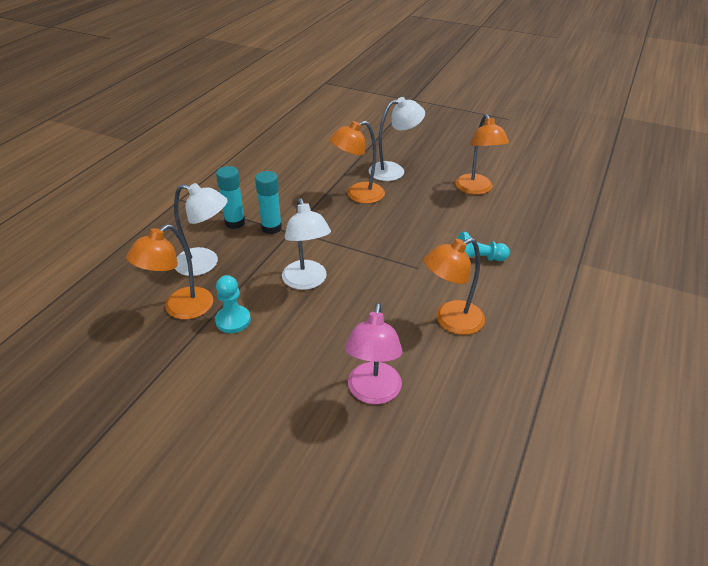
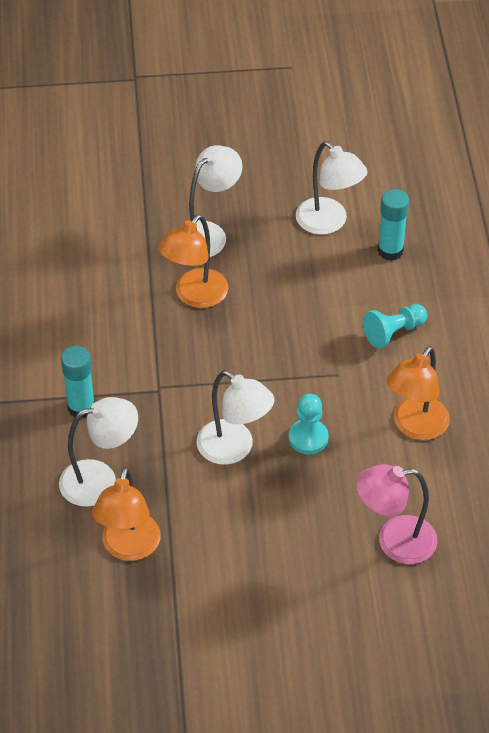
camera: 30 degrees left, 10 degrees up
turquoise pawn [215,275,251,333] -> turquoise pawn moved to [289,394,329,454]
turquoise glue stick [255,171,282,234] -> turquoise glue stick moved to [378,189,409,261]
pink lamp [345,303,402,404] -> pink lamp turned 105 degrees clockwise [356,464,438,564]
orange lamp [455,114,509,195] -> white lamp [296,141,368,235]

